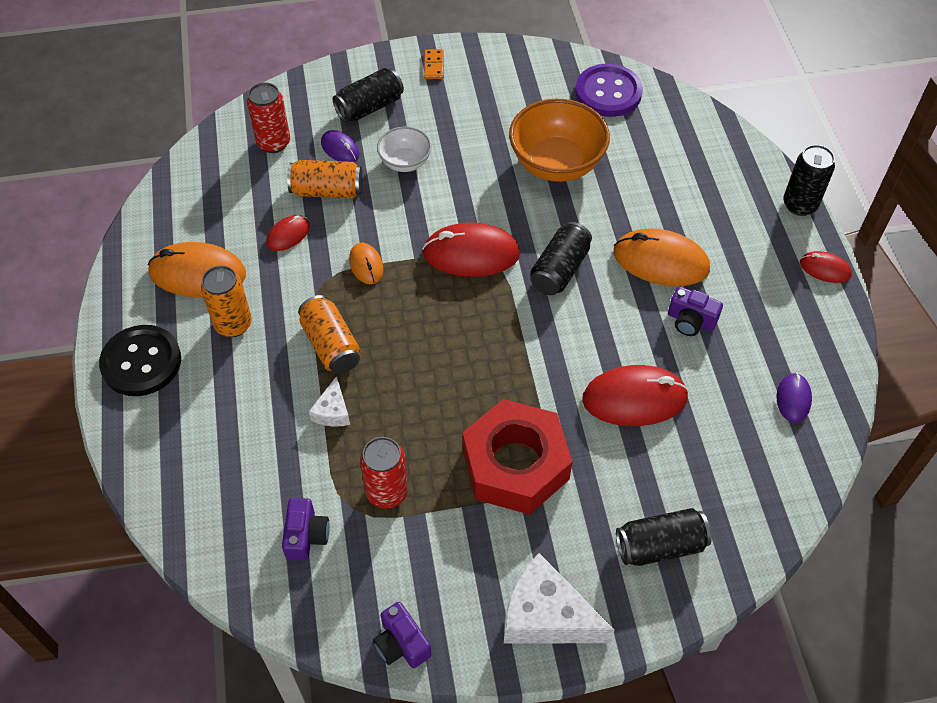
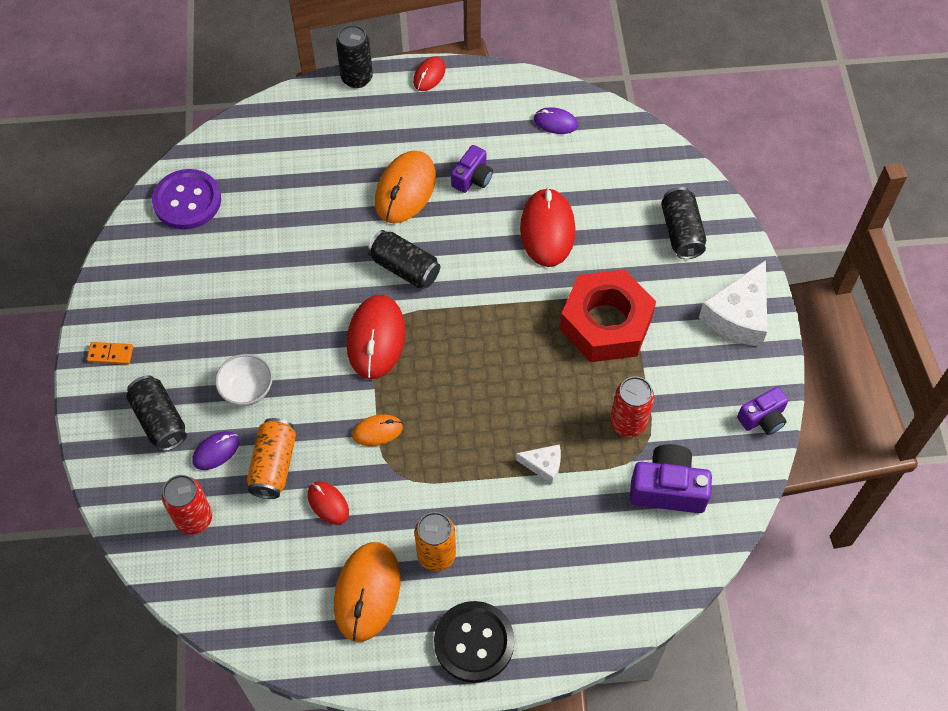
camera: 85 degrees left, 5 degrees up
purple camera [282,498,330,561] -> purple camera [630,444,712,513], size x1.57
orange can [298,295,361,374] -> none
orange bowl [509,99,610,182] -> none

